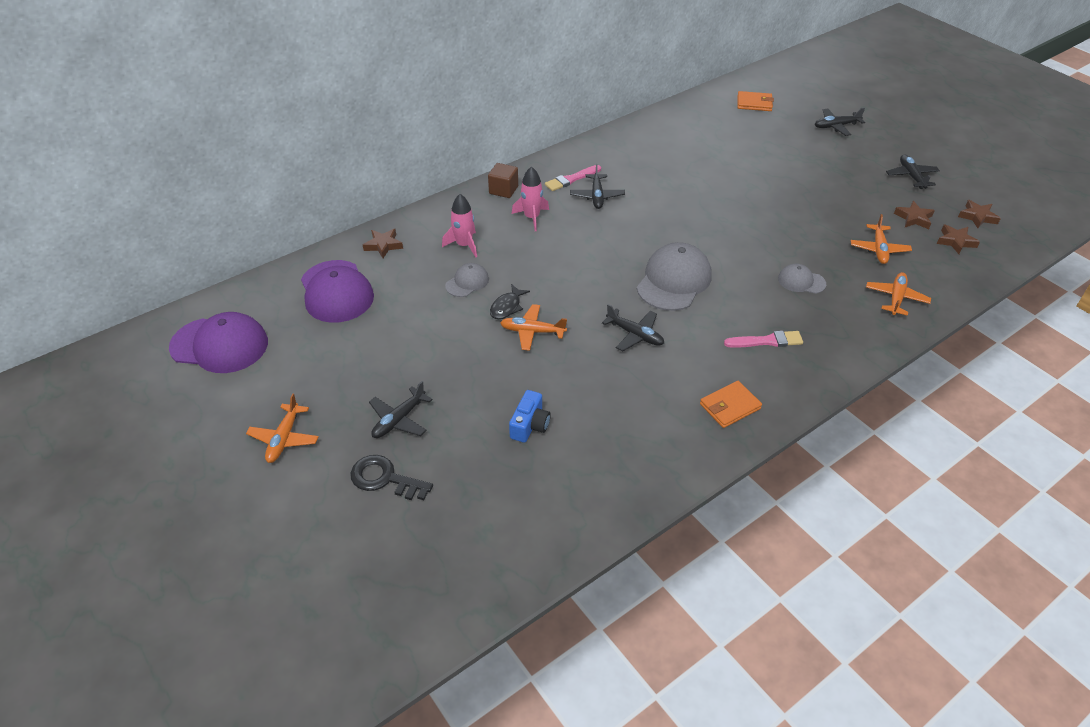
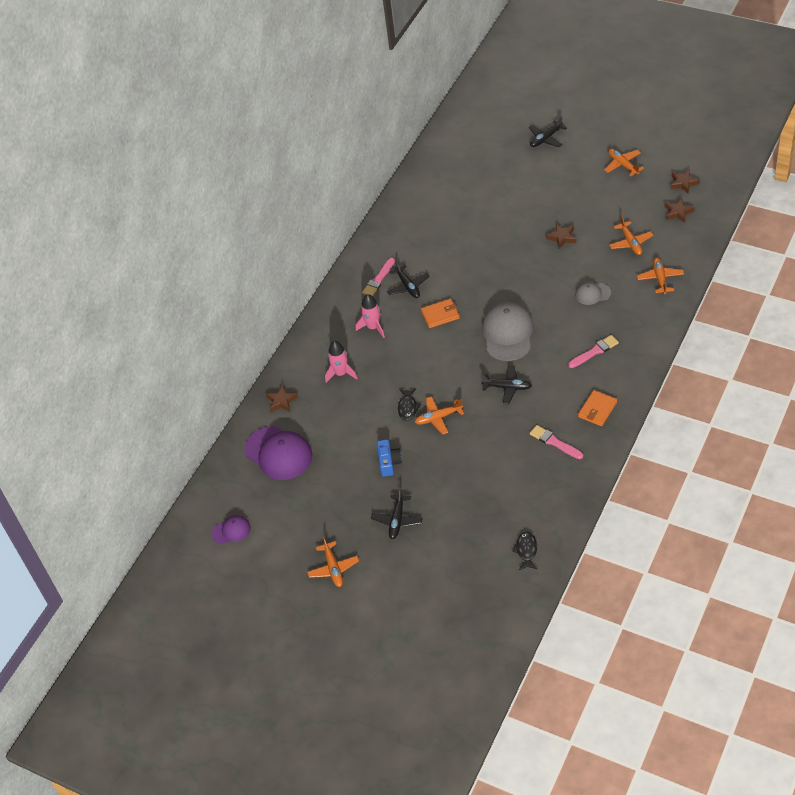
camera: 20 degrees left, 5 degrees up
purple cap [169,312,268,373] -> purple cap [212,515,251,544], size x0.52
black key [350,455,433,500] -> none
grey cap [445,263,489,297] -> none
brown cube [488,163,518,198] -> none
blue camera [509,390,551,443] -> blue camera moved to [377,439,402,477]
orange wallet [738,91,774,111] -> orange wallet moved to [421,299,460,328]
black plane [886,154,940,189] -> orange plane [604,149,644,176]
brown star [894,201,935,229] -> brown star moved to [546,224,576,249]
none -> black fish [512,531,537,570]
none -> pink brush [530,425,583,459]

